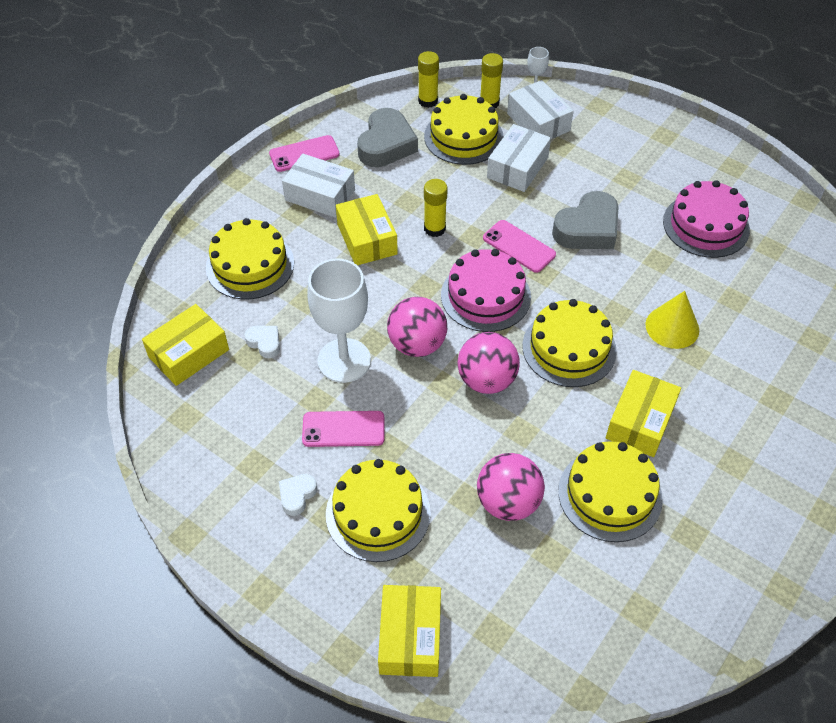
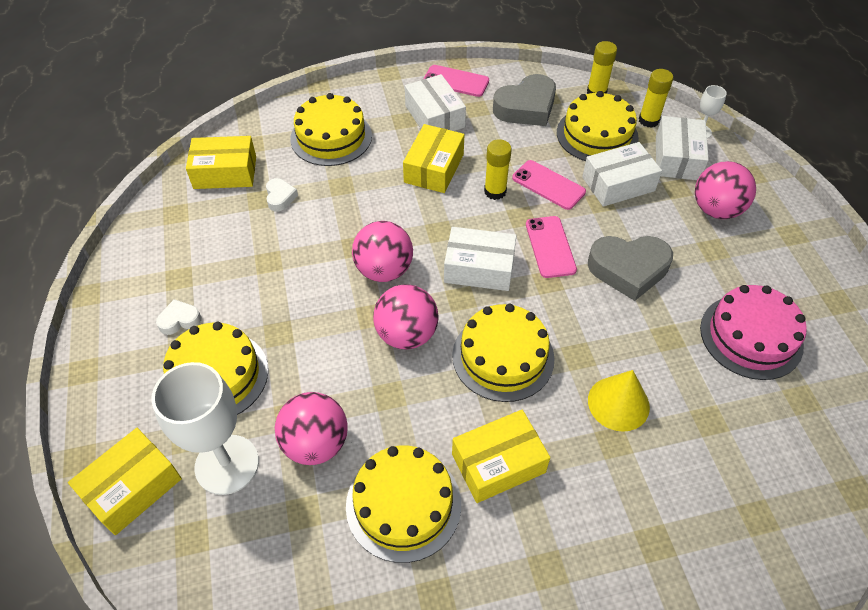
camera: 40 degrees right, 0 degrees up
pink phone [302,411,384,447] -> pink phone moved to [512,160,586,210]
white goblet [307,259,371,383] -> white goblet moved to [151,362,259,495]
pink cake [441,249,531,332] -> white box [444,227,517,291]
none -> pink ball [695,161,756,219]

